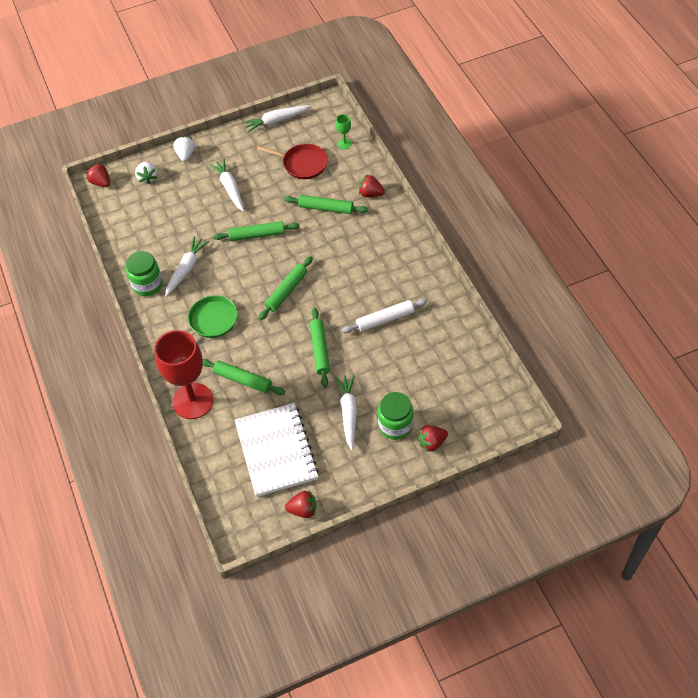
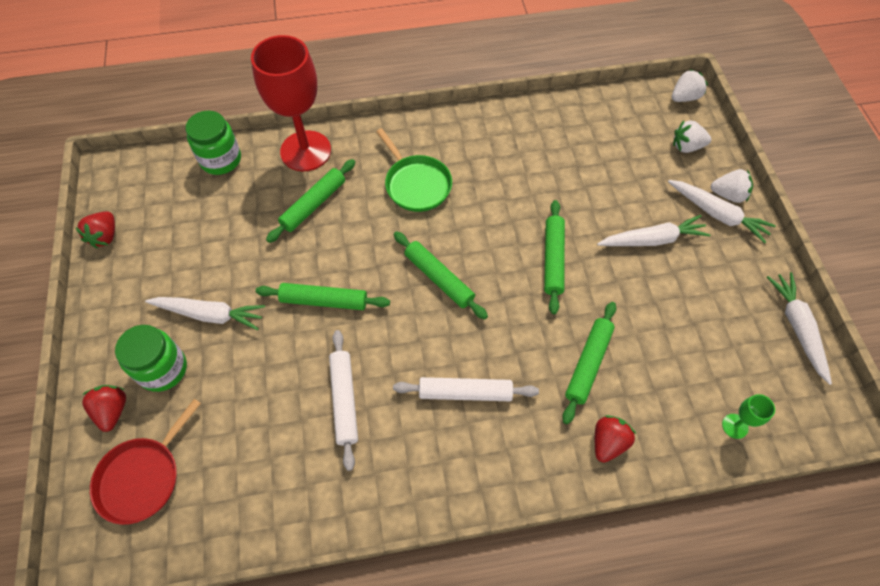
camera: 100 degrees right, 5 degrees up
red strawberry [86,163,110,187] -> white strawberry [672,69,708,102]
green jar [126,251,163,296] -> green jar moved to [186,110,241,175]
white carrot [165,236,209,297] -> white carrot moved to [668,180,776,243]
white notebook [234,403,319,497] -> none
red pan [257,144,328,179] -> red pan moved to [90,399,201,525]
none -> white rolling pin [393,377,539,401]

